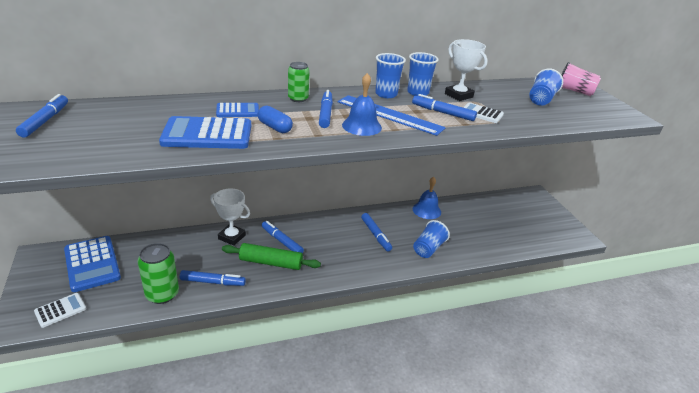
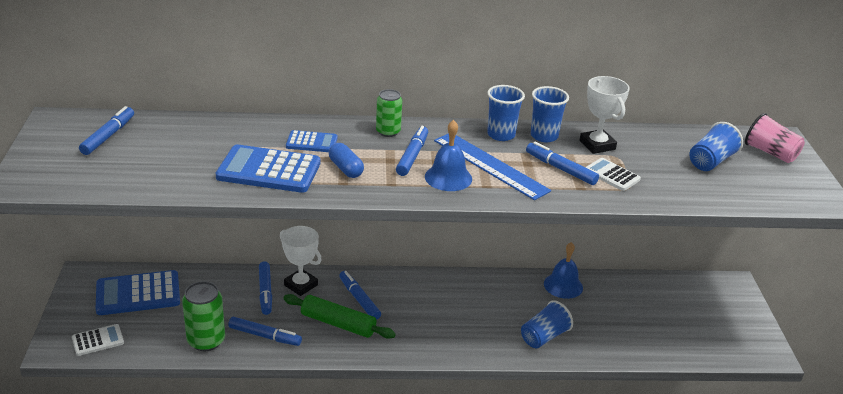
camera: 15 degrees right, 0 degrees up
blue calculator [64,236,121,292] -> blue calculator turned 90 degrees clockwise [96,270,180,315]
blue marker [361,213,392,251] -> blue marker moved to [259,261,272,315]

